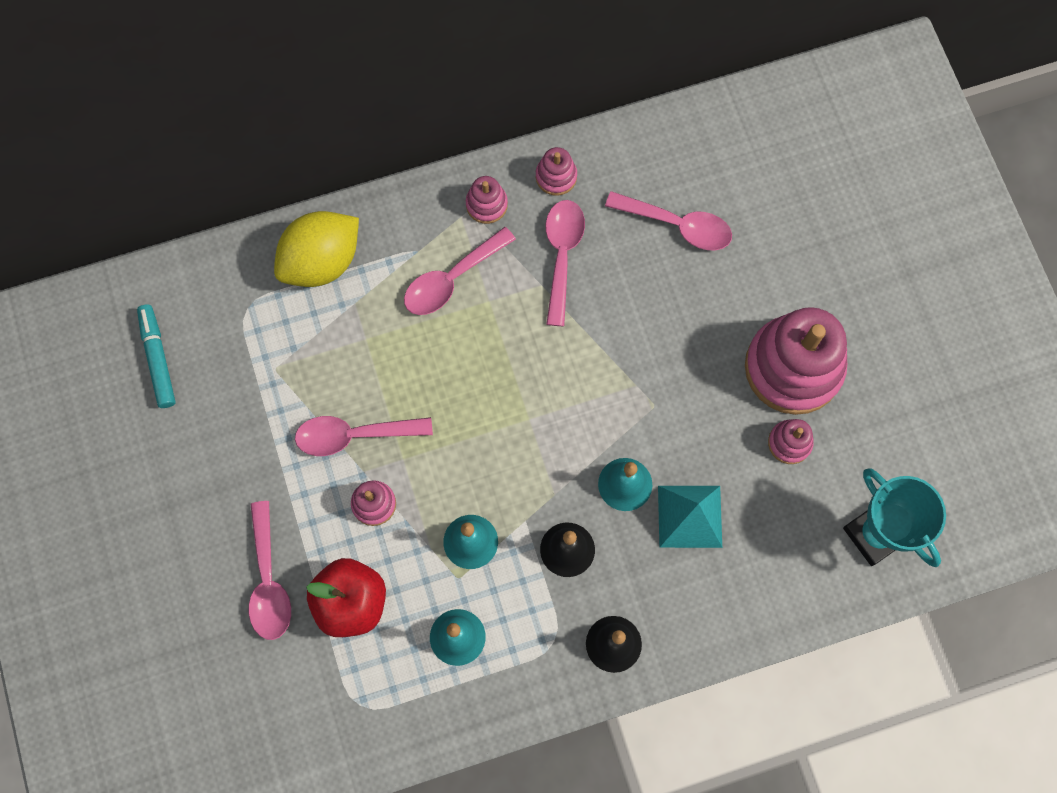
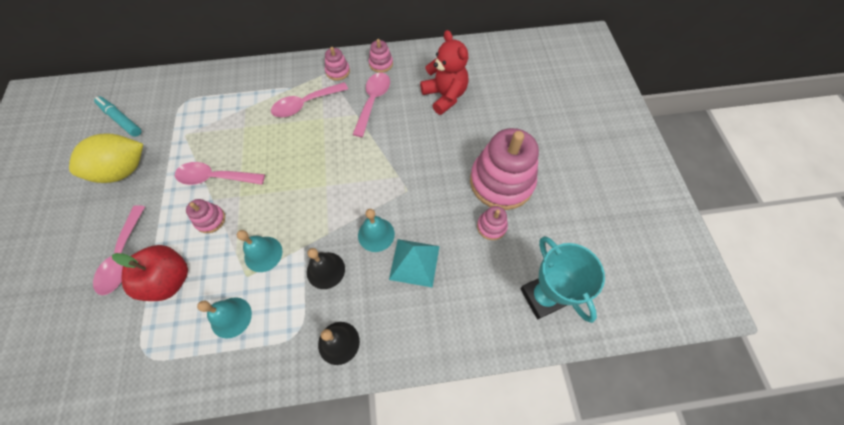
camera: 10 degrees right, 10 degrees down
turquoise marker [137,304,176,408] -> turquoise marker turned 45 degrees counterclockwise [94,96,141,137]
yellow lemon [274,211,359,287] -> yellow lemon moved to [69,133,143,183]
pink spoon [605,191,732,250] -> red teddy bear [420,30,468,115]

